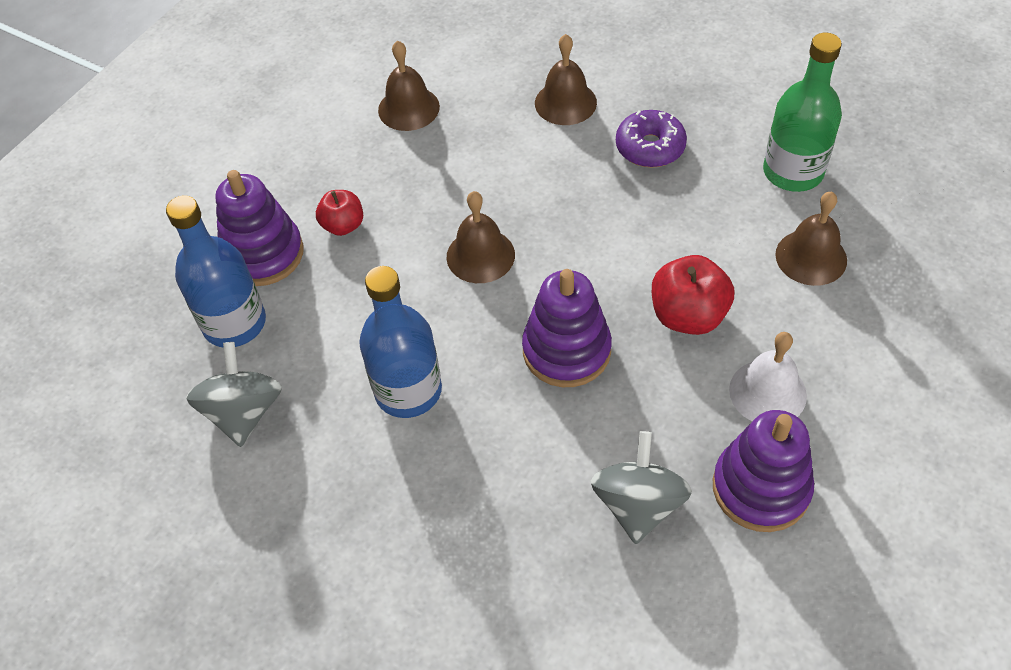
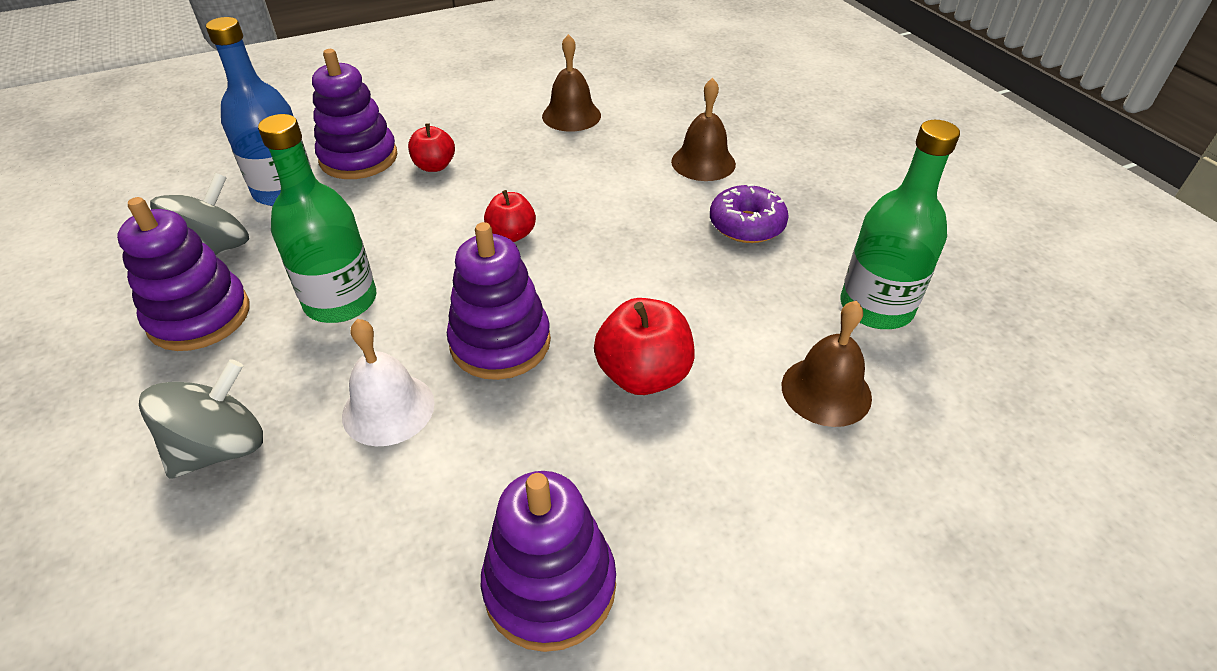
camera: 30 degrees right, 10 degrees down
blue bottle [359,266,442,418] -> green bottle [258,114,377,323]
brown bell [447,191,515,283] -> red apple [484,190,536,242]
grey spinning top [591,431,692,544] -> grey spinning top moved to [139,359,263,479]
white bell [729,332,807,421] -> white bell moved to [342,319,434,446]
none -> purple stacking toy [117,197,249,351]

